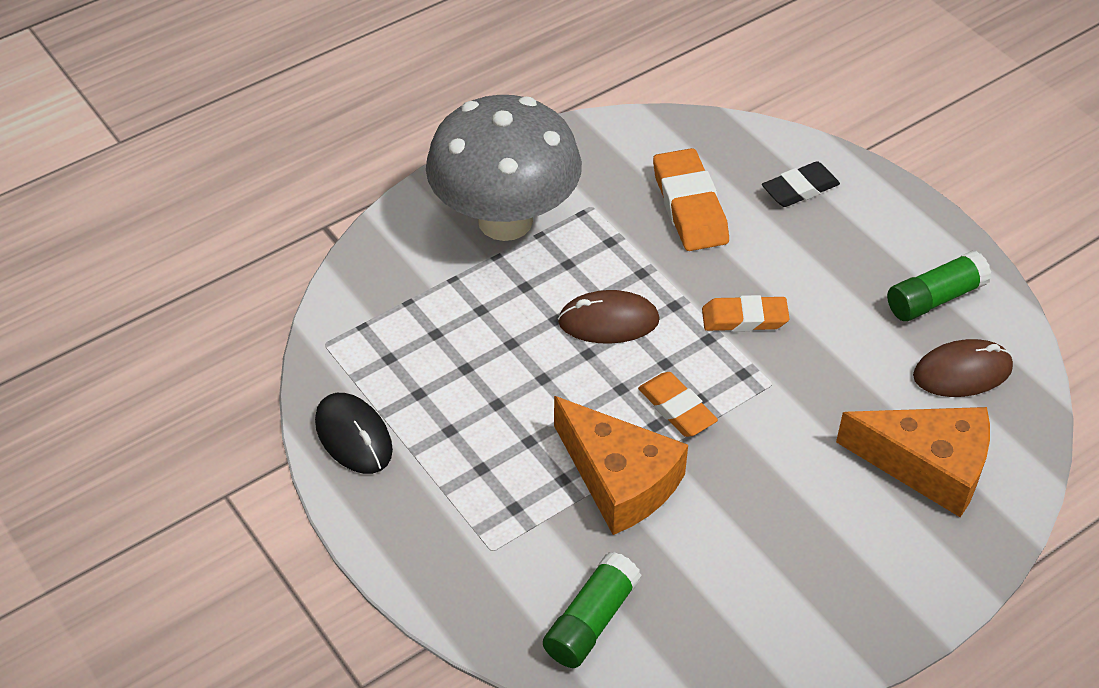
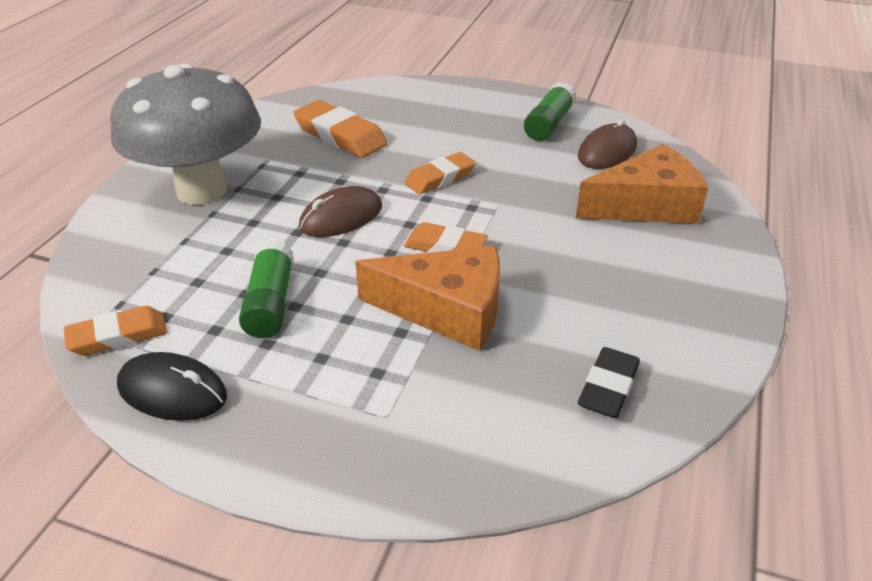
camera: 35 degrees left, 10 degrees down
green glue stick [543,552,642,668] -> green glue stick moved to [239,240,294,338]
black eraser [762,161,840,207] -> black eraser moved to [578,347,640,418]
none -> orange eraser [64,306,167,356]

